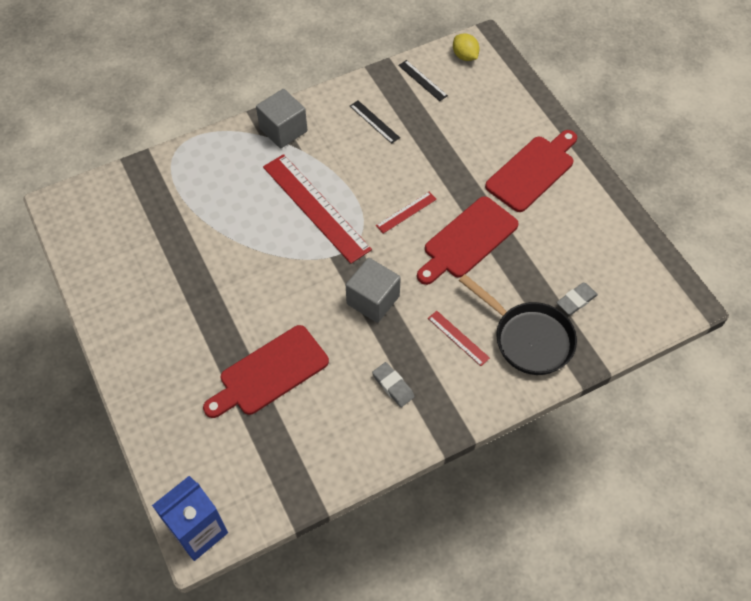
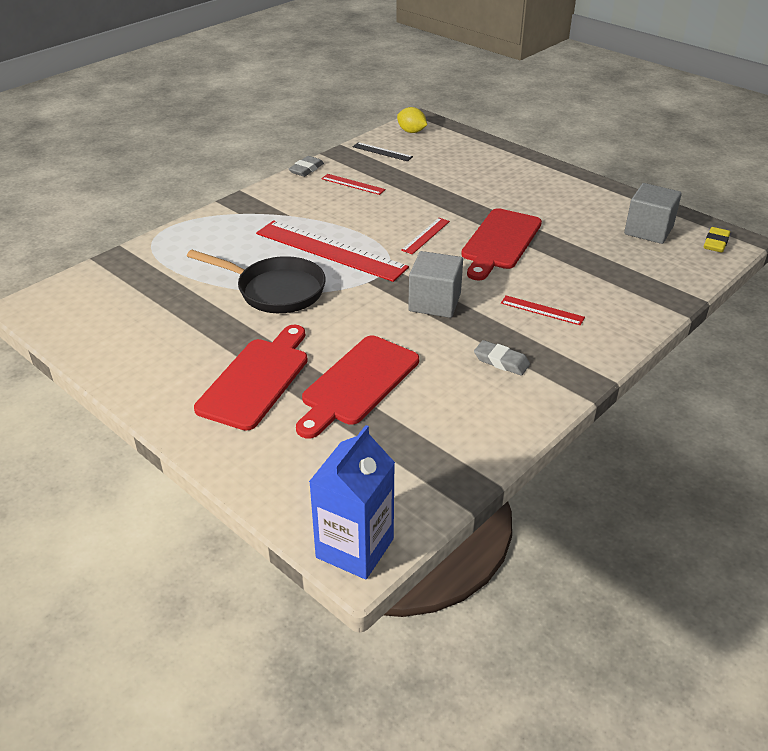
camera: 20 degrees left, 20 degrees down
grey cube [256,89,307,148] -> grey cube moved to [624,183,682,244]
black ruler [350,101,400,144] -> red ruler [321,174,385,195]
black pan [459,274,577,375] -> black pan moved to [187,250,326,313]
red cutting board [485,130,577,212] -> red cutting board moved to [194,325,308,431]
grey eraser [556,283,598,315] -> grey eraser moved to [289,156,324,177]
none -> yellow eraser [704,227,730,253]

